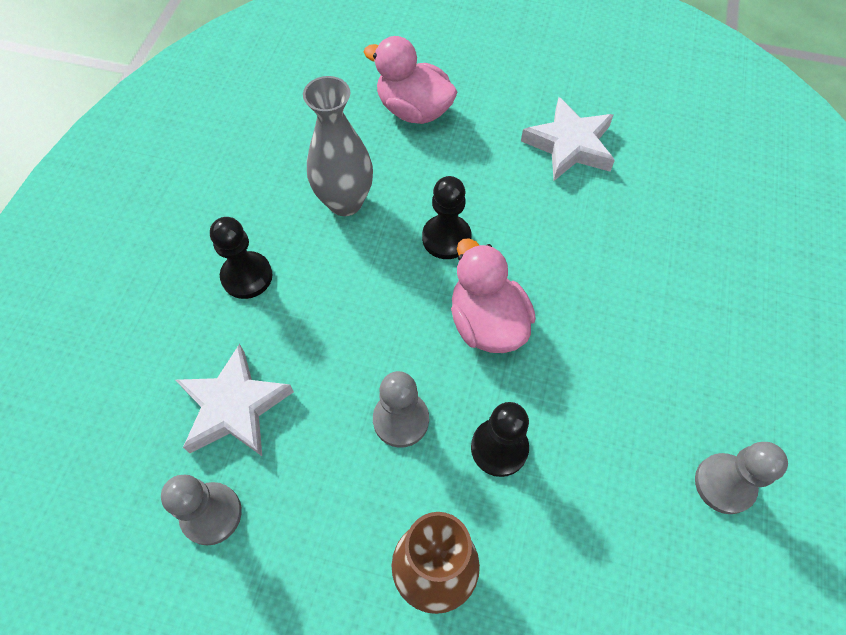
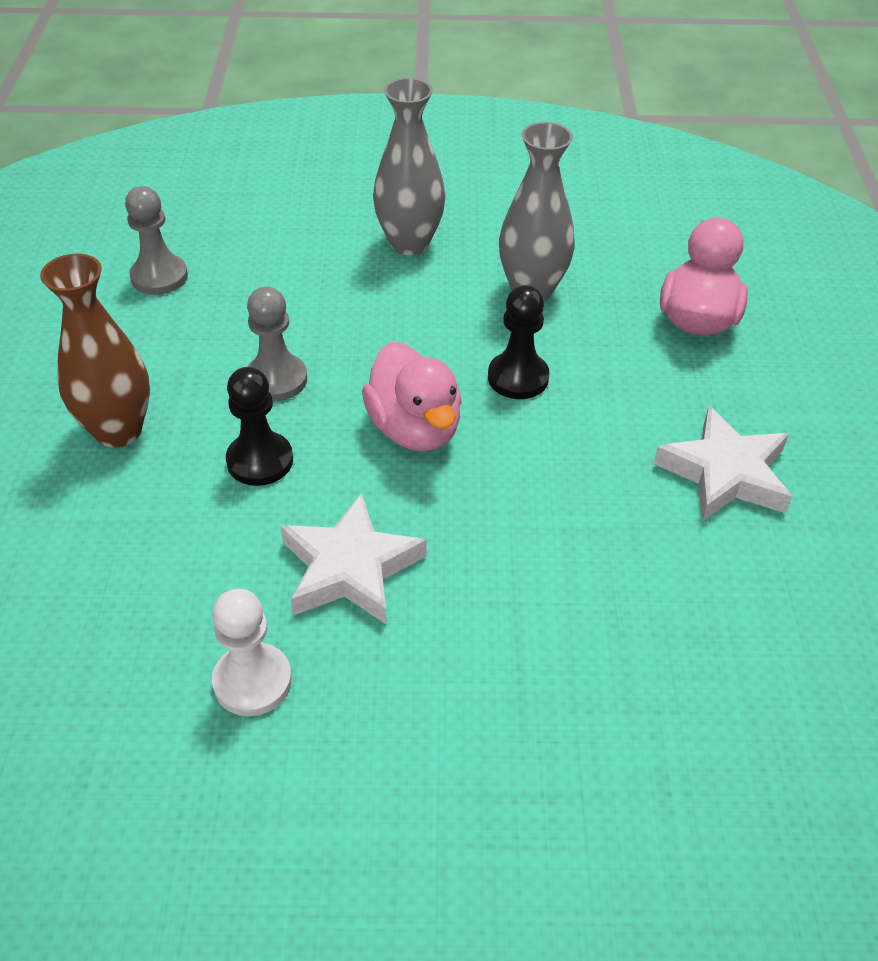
camera: 75 degrees right, 15 degrees down
white star [176,344,294,456] -> white star moved to [280,493,427,625]
black pawn [210,217,273,299] -> grey vase [373,78,446,255]
pink duck [451,238,536,353] -> pink duck turned 105 degrees clockwise [362,342,462,451]
grey pawn [695,442,788,514] -> white pawn [212,589,292,716]

